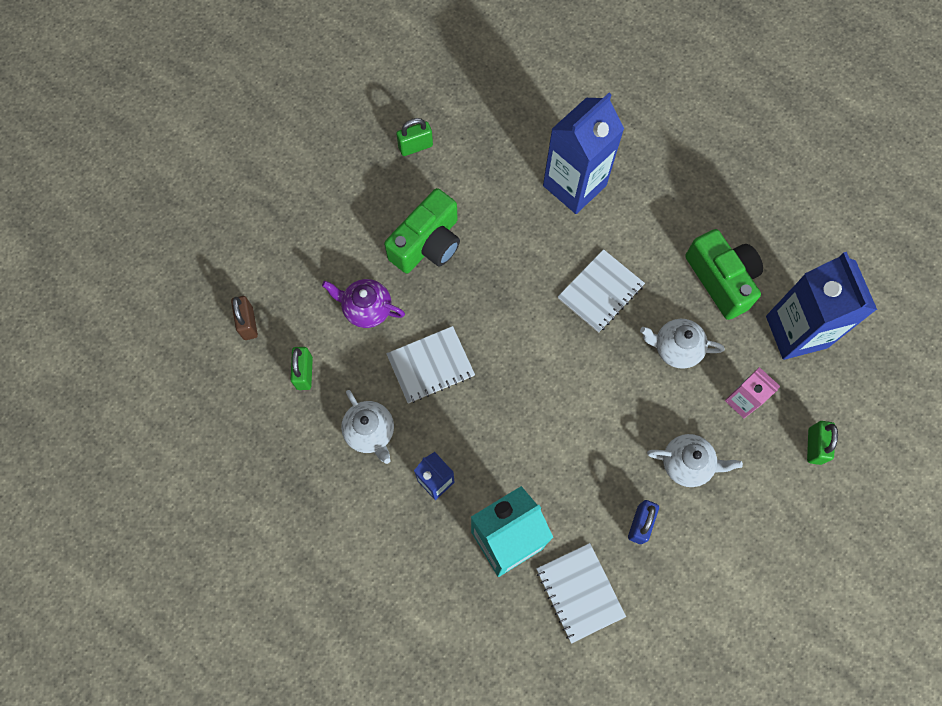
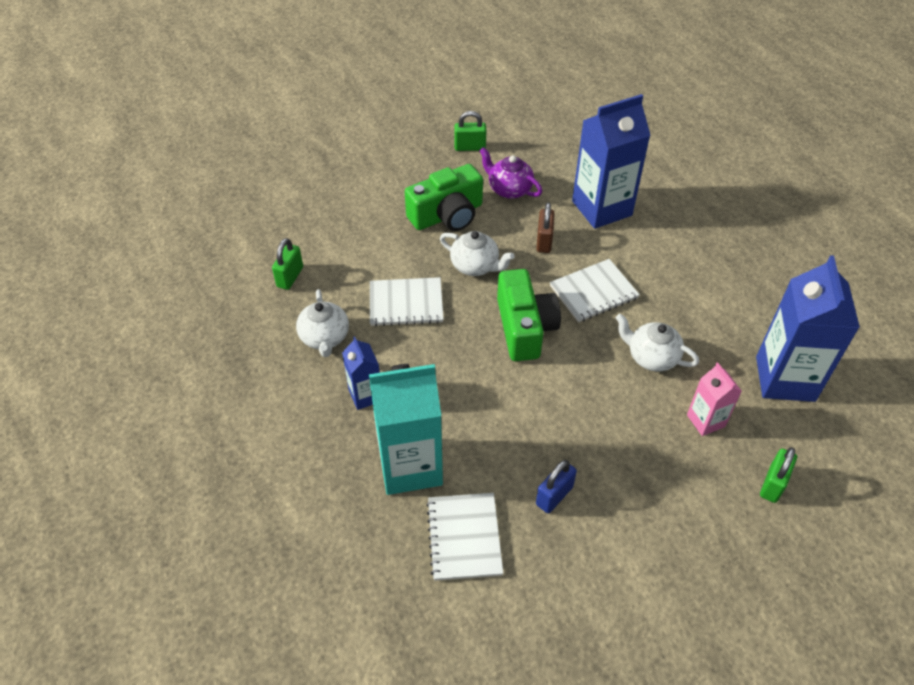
camera: 20 degrees right, 20 degrees down
brown padlock [231,296,258,340] -> brown padlock moved to [536,202,555,253]
purple teapot [322,279,405,328] -> purple teapot moved to [479,147,542,199]
white teapot [647,434,743,487] -> white teapot moved to [440,231,514,276]
green camera [685,229,763,320] -> green camera moved to [497,269,561,361]

